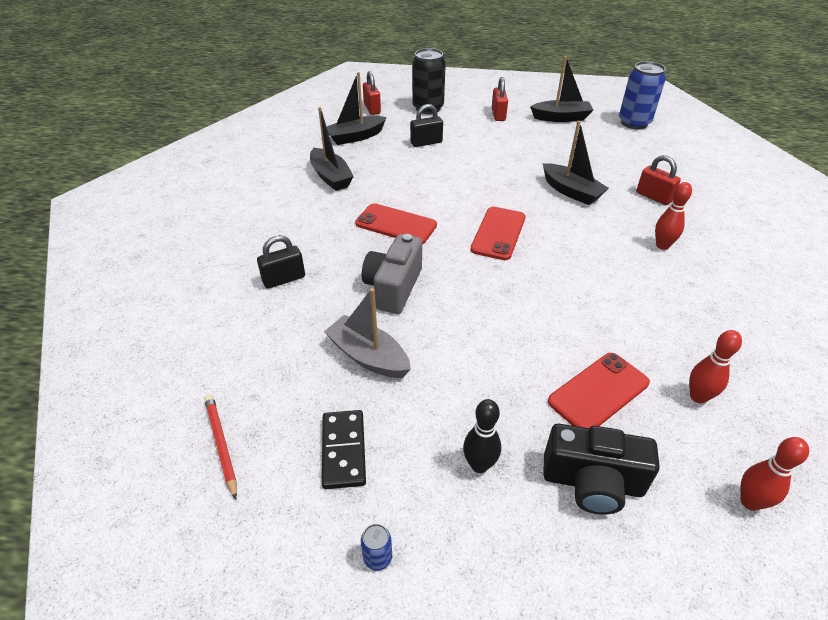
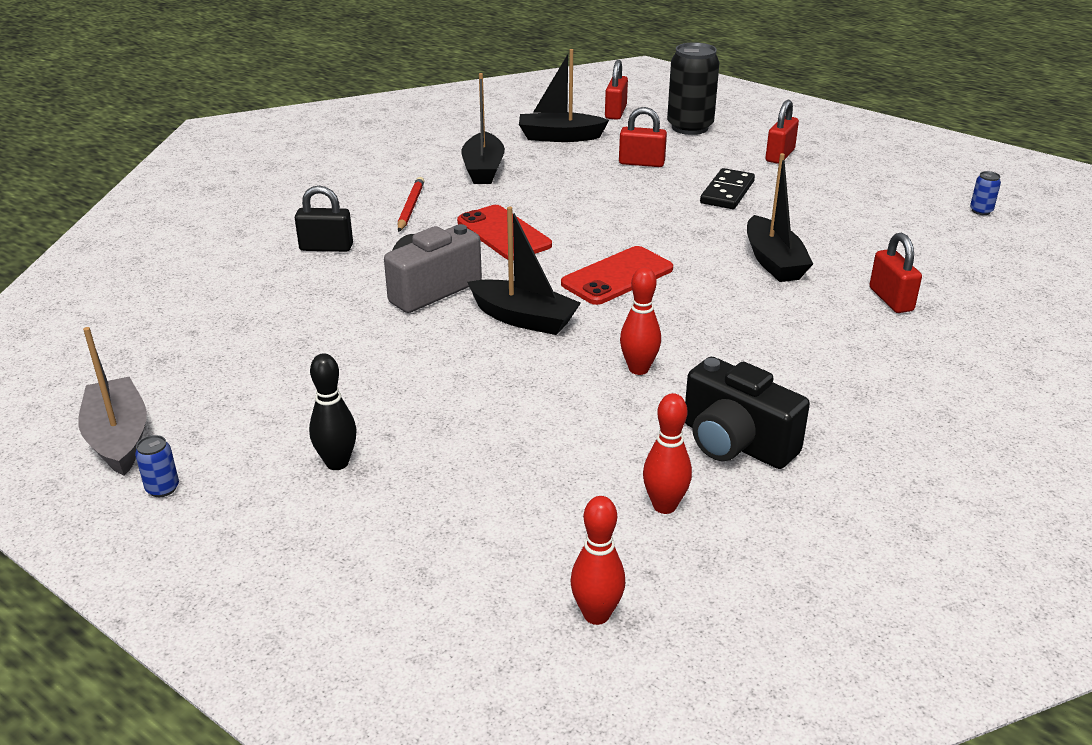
camera: 30 degrees right, 10 degrees down
red pencil [204,394,237,500] -> red pencil moved to [398,177,424,232]
black domino [322,410,366,489] -> black domino moved to [700,168,755,209]
grey boat [324,288,411,378] -> grey boat moved to [78,327,147,476]
black padlock [410,104,443,147] -> red padlock [619,107,667,167]
black boat [530,56,593,122] -> black boat moved to [467,207,581,335]
black camera [543,424,660,515] -> black camera moved to [685,357,810,469]
red phone [548,353,650,428] -> none
blue can [619,61,666,129] -> blue can [970,171,1001,215], size x0.42
red bowling pin [655,182,692,250] -> red bowling pin moved to [620,267,661,375]

